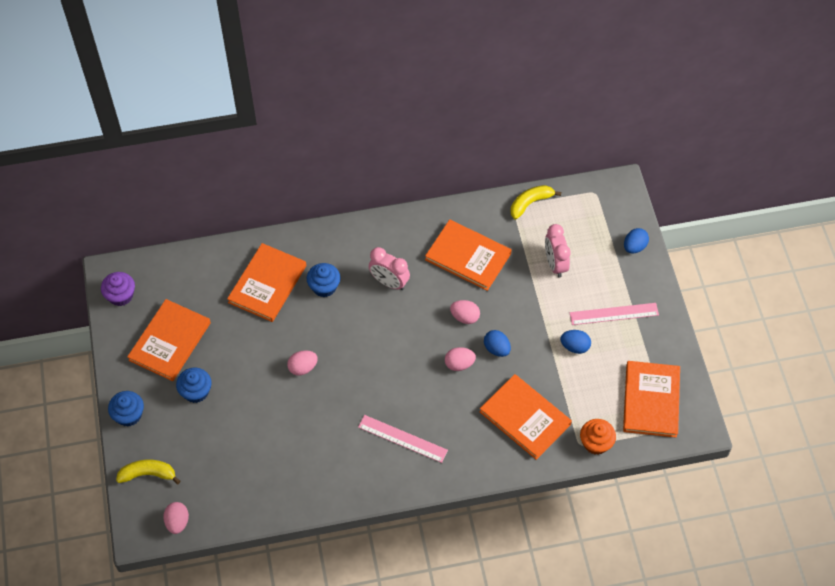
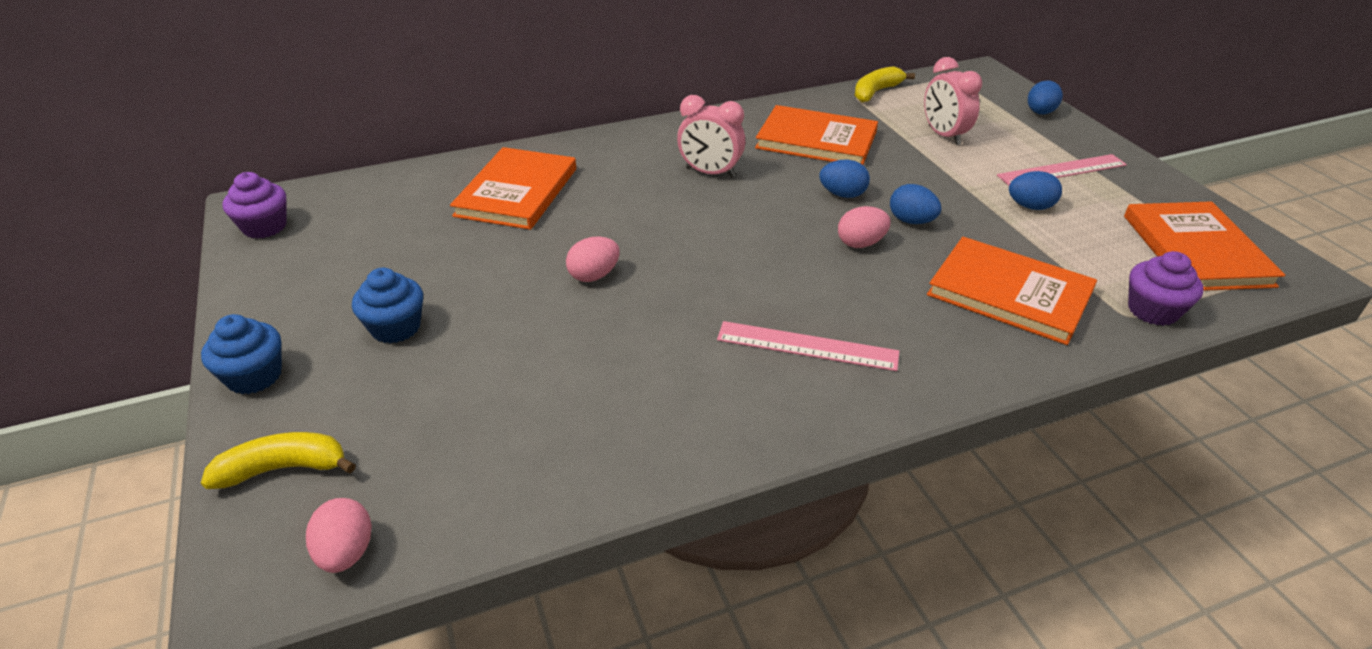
camera: 10 degrees left, 20 degrees down
orange book [127,299,211,381] -> none
blue cupcake [307,263,340,297] -> none
pink egg [450,300,480,324] -> blue egg [819,160,870,198]
orange cupcake [580,419,616,455] -> purple cupcake [1128,251,1204,326]

